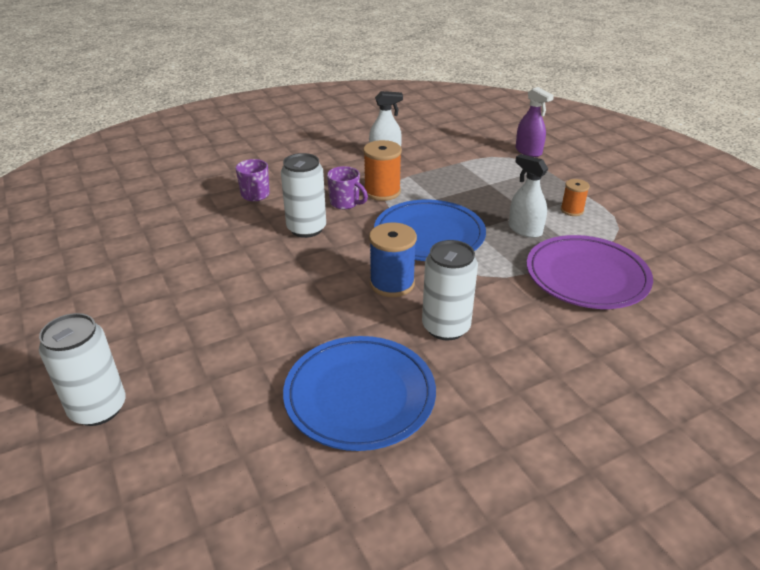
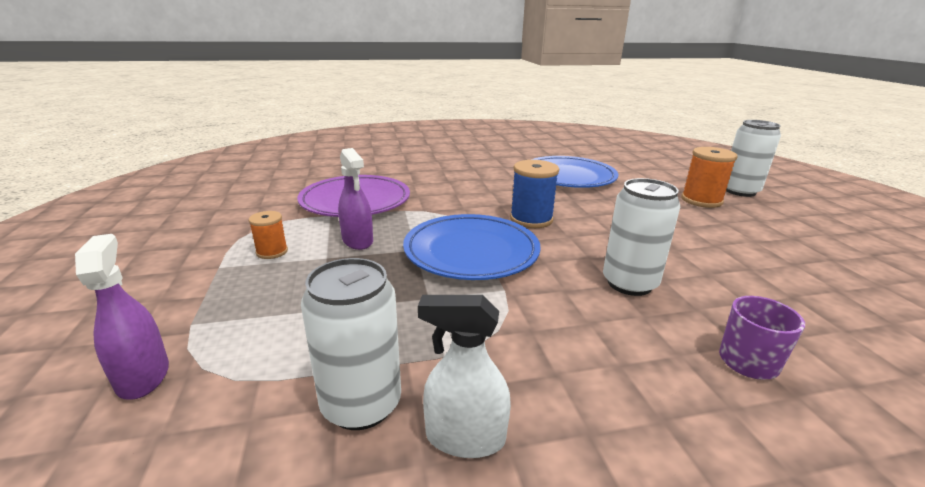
camera: 165 degrees left, 10 degrees down
purple mug [327,166,368,209] -> none
orange spool [363,140,402,201] -> orange spool moved to [681,147,738,208]
white can [422,240,478,340] -> white can moved to [301,258,401,430]
white spray bottle [509,154,548,238] -> purple spray bottle [338,148,373,250]

